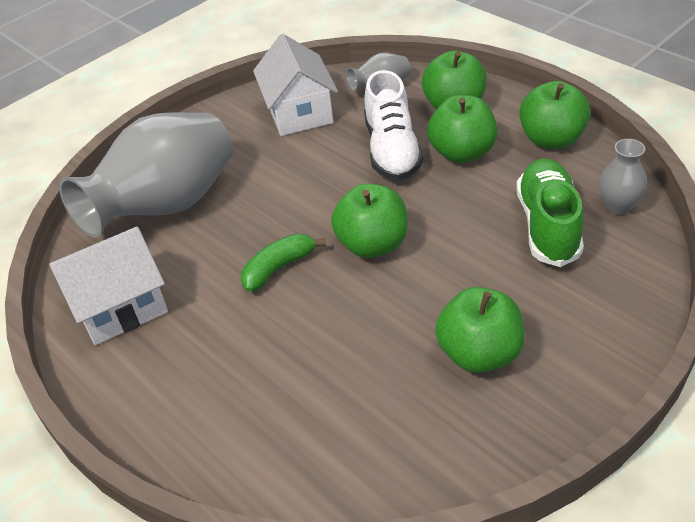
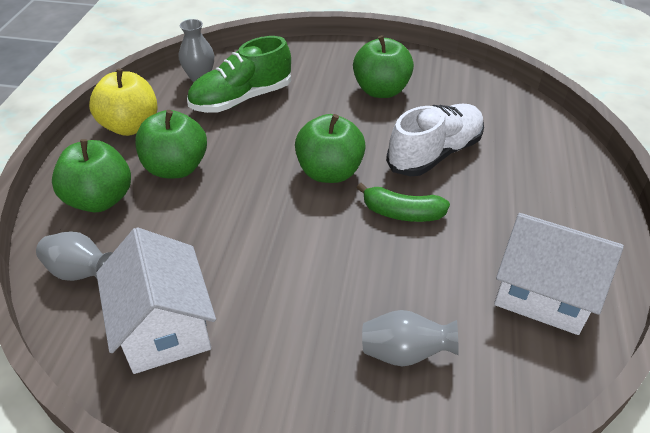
camera: 130 degrees left, 0 degrees up
grey vase [59,112,233,237] -> grey vase [362,310,459,367], size x0.43
white house [253,34,338,136] -> white house turned 60 degrees counterclockwise [96,227,216,374]
white shoe [364,70,423,181] -> white shoe moved to [386,104,484,176]
green apple [519,81,591,149] -> yellow apple [89,69,157,136]

